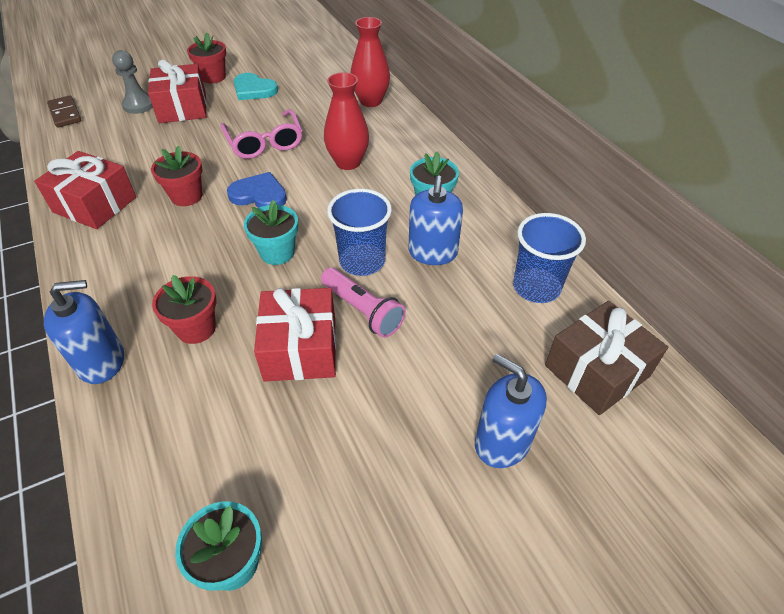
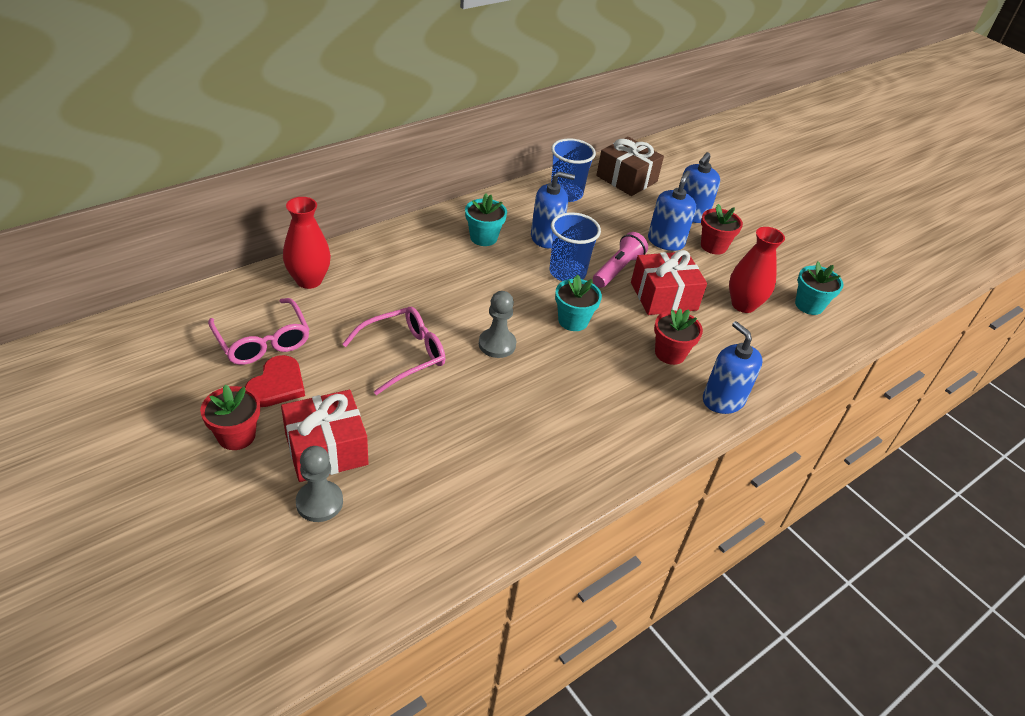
camera: 105 degrees left, 5 degrees down
red gift [34,151,136,229] -> none
brown domino [47,95,82,128] -> none
red flower pot [151,145,202,206] -> red flower pot moved to [701,204,743,255]
blue heart [227,172,287,208] -> grey pawn [479,291,516,358]
turquoise heart [234,73,278,100] -> red heart [245,355,305,407]
red vase [324,72,369,170] -> red vase moved to [729,227,785,313]
none -> pink glasses [208,298,309,365]
none -> blue soap dispenser [648,171,696,251]

